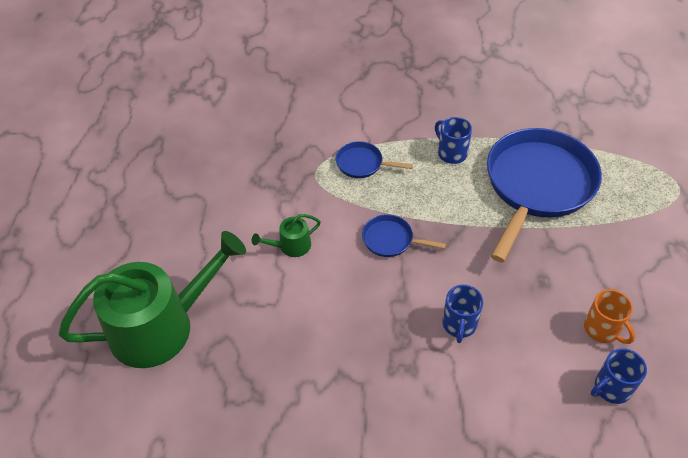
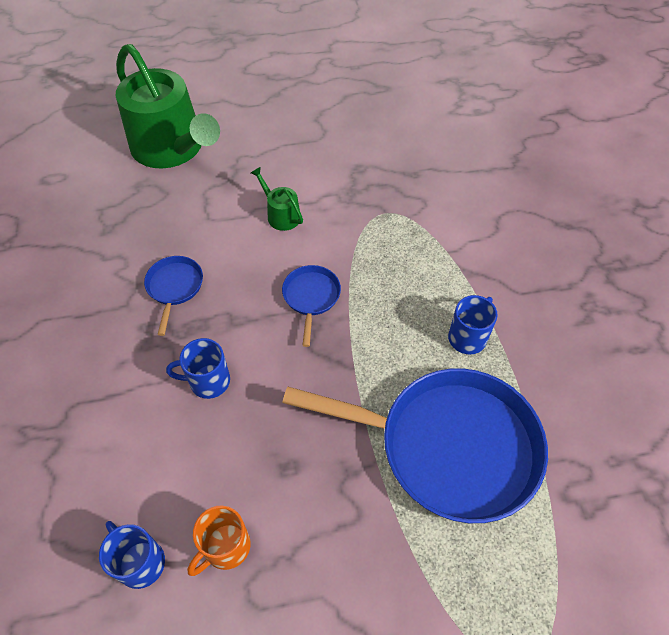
camera: 75 degrees right, 5 degrees up
blue pan [336,141,413,178] -> blue pan moved to [144,256,203,336]

